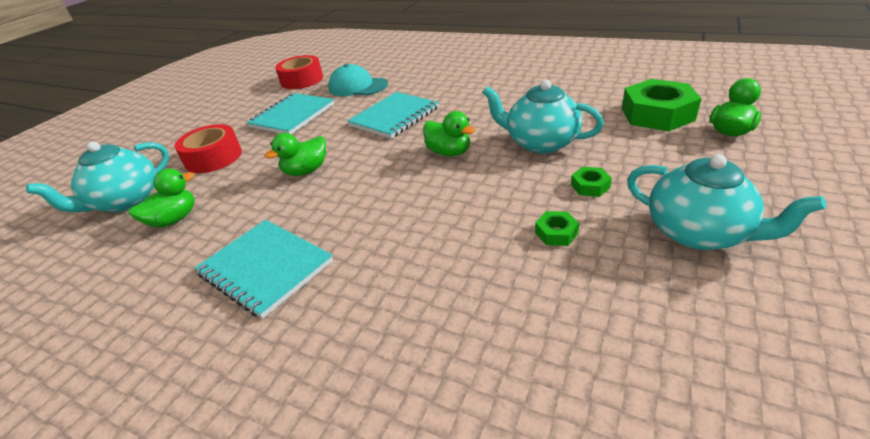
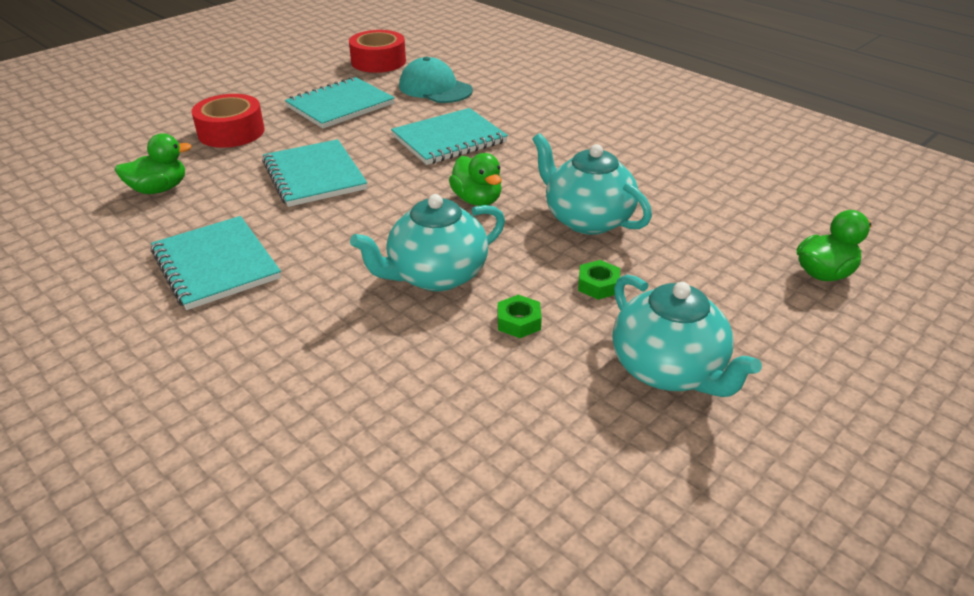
camera: 15 degrees right, 0 degrees up
turquoise teapot [26,141,169,212] -> turquoise teapot moved to [350,194,505,291]
green duck [265,133,326,176] -> turquoise notebook [262,139,368,207]
green nut [622,79,702,131] -> none

